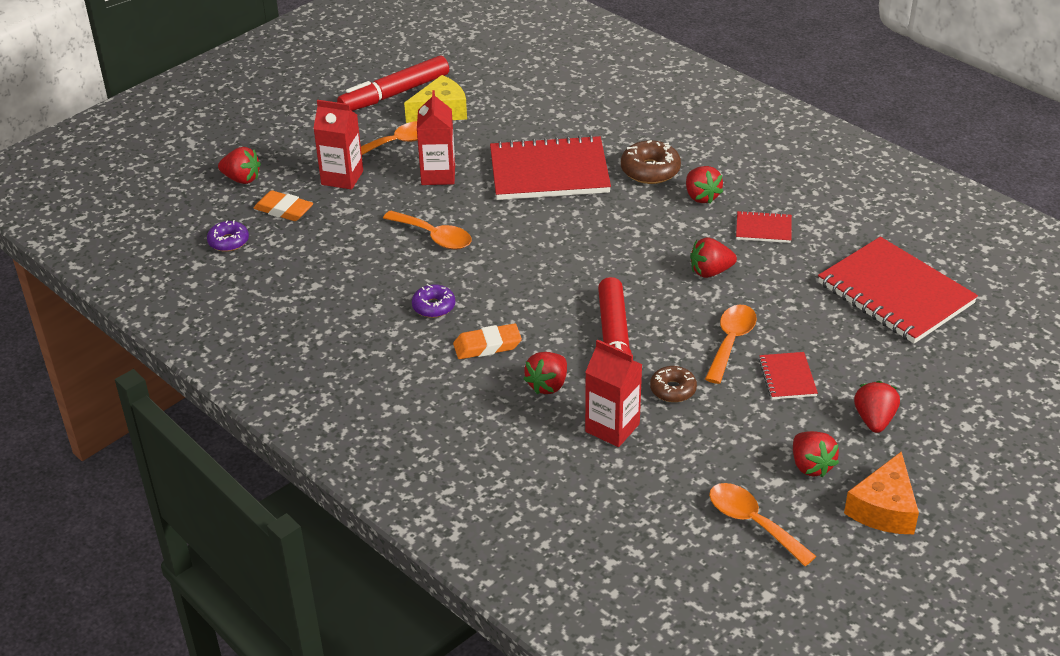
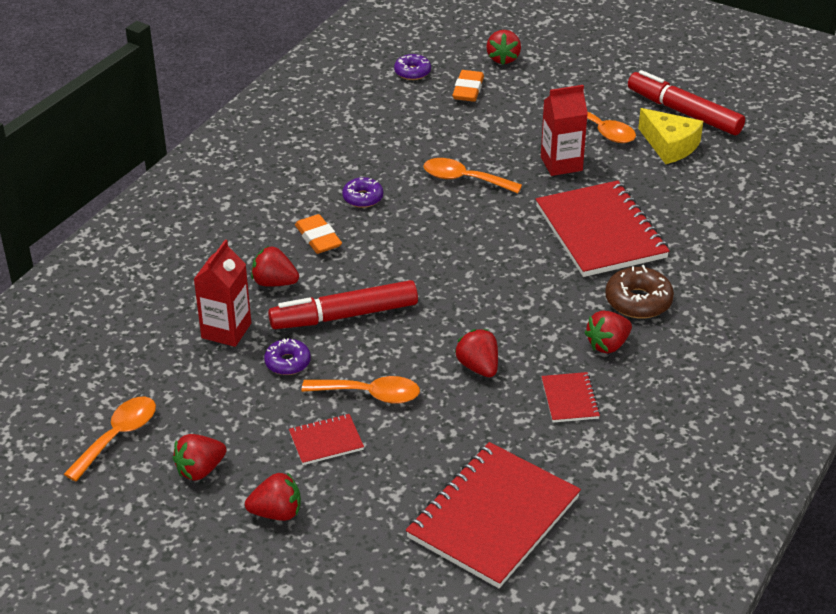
camera: 75 degrees right, 0 degrees up
red carton [313,100,363,190] -> none
orange spoon [383,210,471,250] -> orange spoon turned 90 degrees clockwise [423,158,522,193]
brown donut [650,366,697,402] -> purple donut [264,338,311,375]
orange cheese [844,451,919,534] -> none

